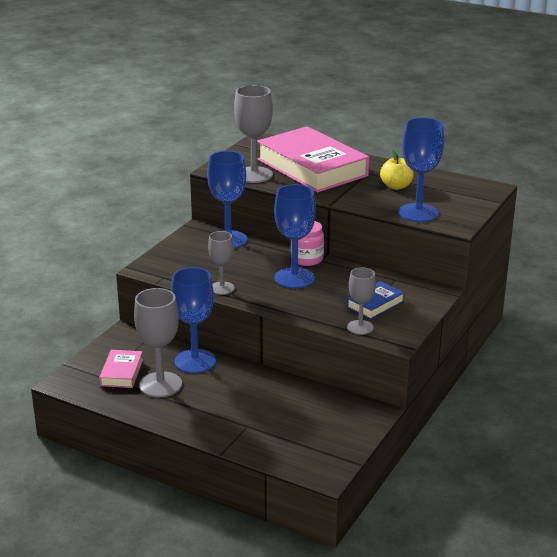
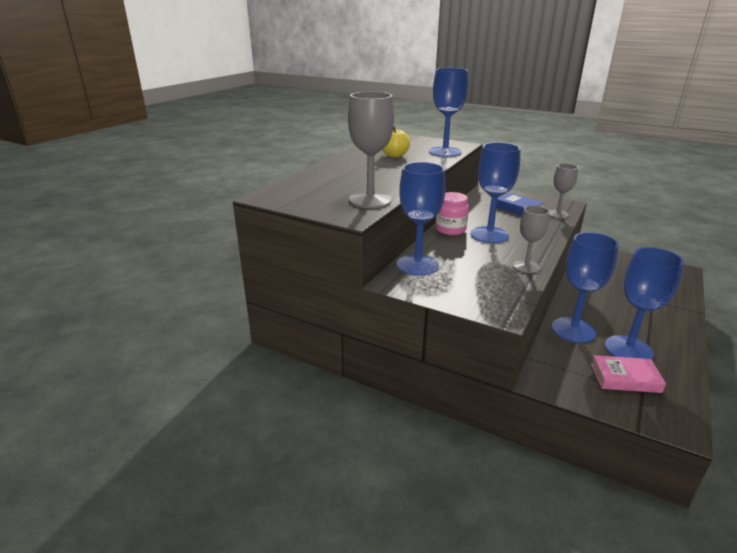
camera: 90 degrees left, 0 degrees up
grey goblet [134,288,182,397] -> blue goblet [605,247,684,360]
pink book [257,126,369,193] -> none

